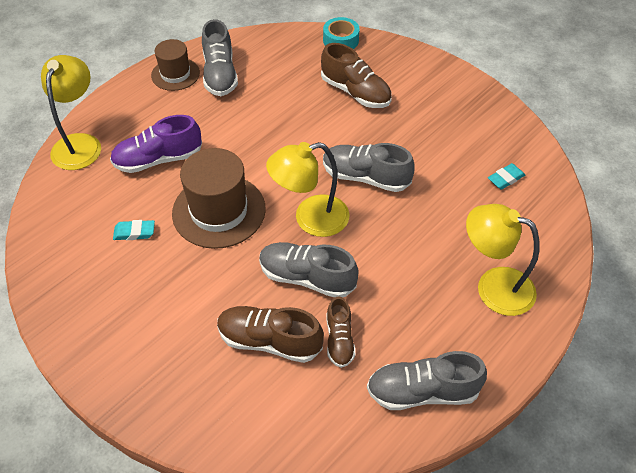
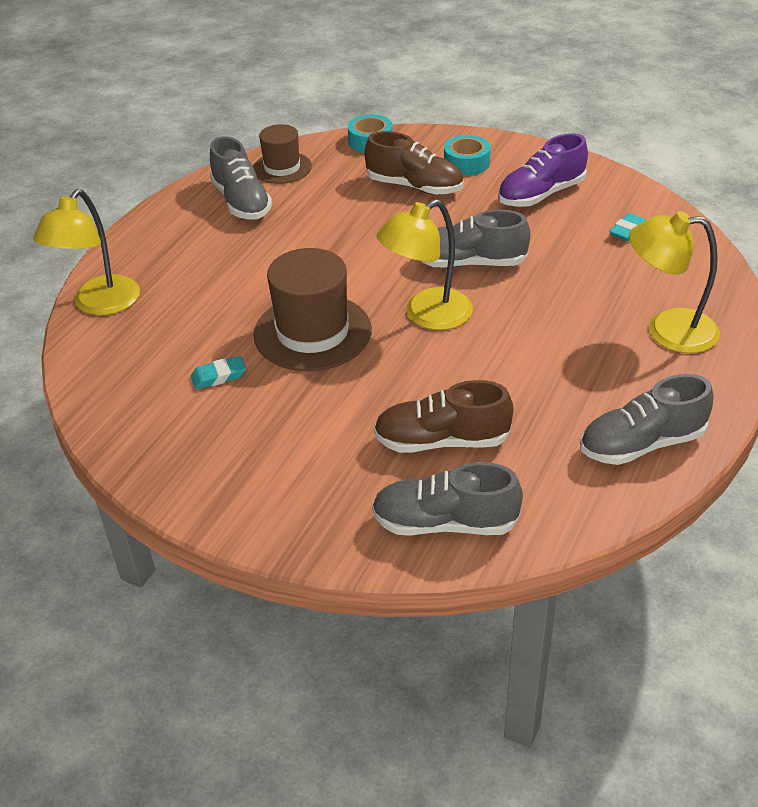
camera: 15 degrees left, 10 degrees down
yellow lamp [41,55,101,170] -> yellow lamp turned 150 degrees counterclockwise [33,189,140,315]
purple shoe [110,115,202,173] -> purple shoe moved to [498,133,588,207]
brown hat [151,39,200,91] -> brown hat moved to [253,124,312,184]
grey shoe [259,242,359,298] -> grey shoe moved to [372,462,523,536]
brown shoe [327,296,356,368] -> none
none -> turquoise tape [444,135,490,176]

